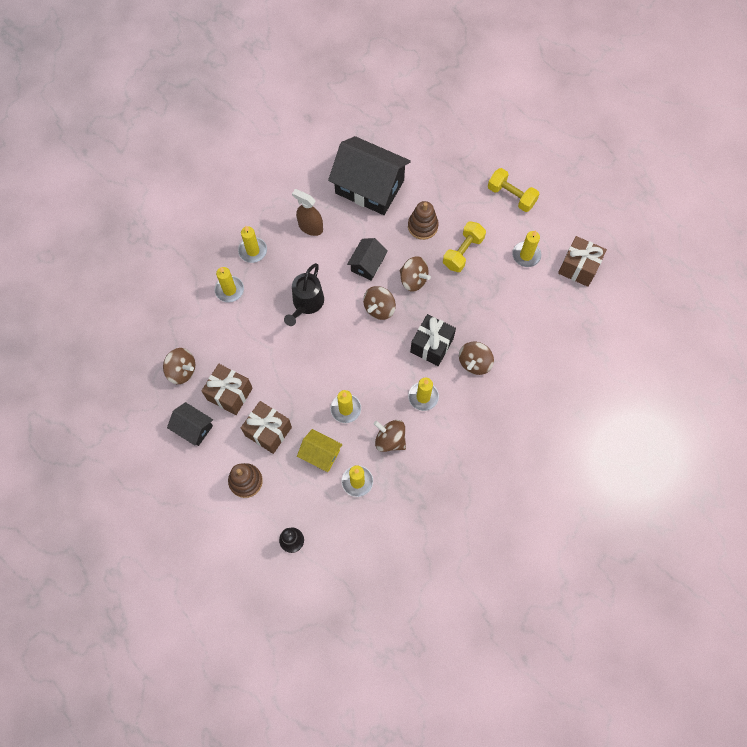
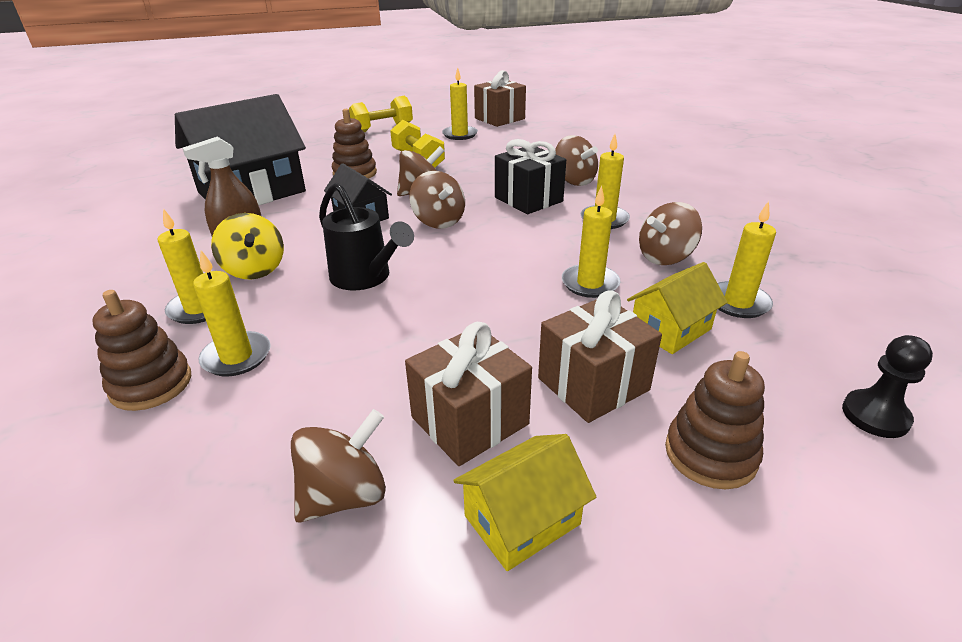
camera: 65 degrees left, 35 degrees down
black house [167,402,213,446] -> yellow house [453,434,596,571]
none -> brown stacking toy [92,290,191,411]
none -> yellow spinning top [211,213,284,280]

